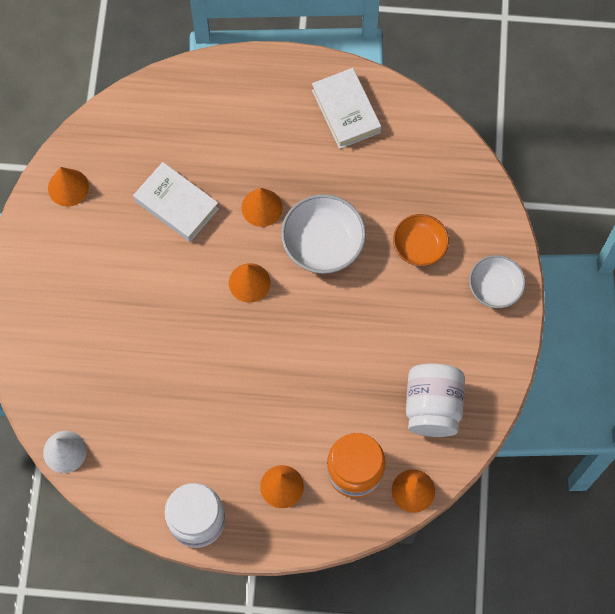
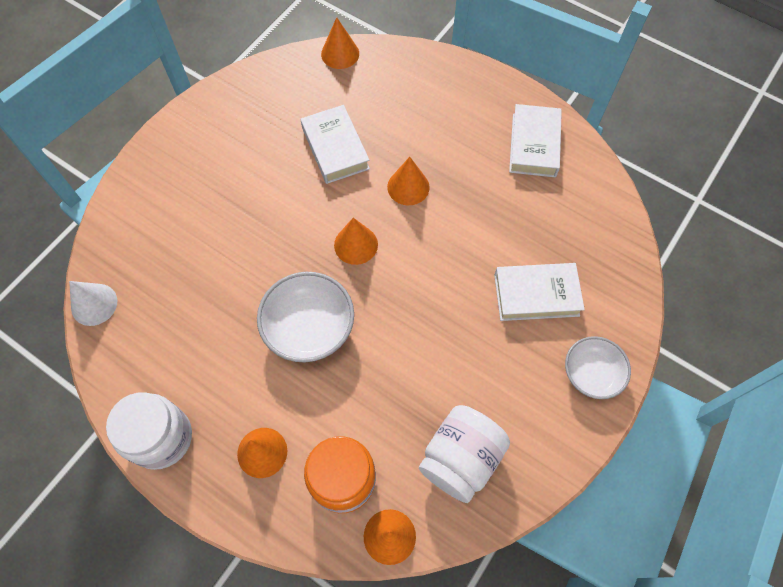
camera: 30 degrees right, 5 degrees down
orange cone [48,167,89,207] -> orange cone moved to [321,17,359,69]
white bowl [281,194,366,274] -> white bowl moved to [257,272,354,362]
orange bowl [393,214,449,266] -> white book [494,263,585,321]

